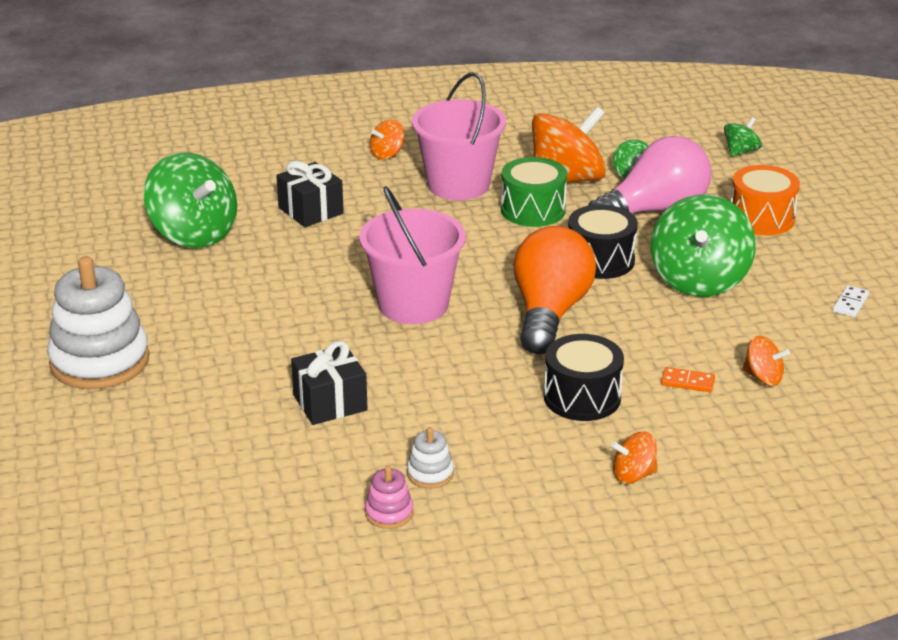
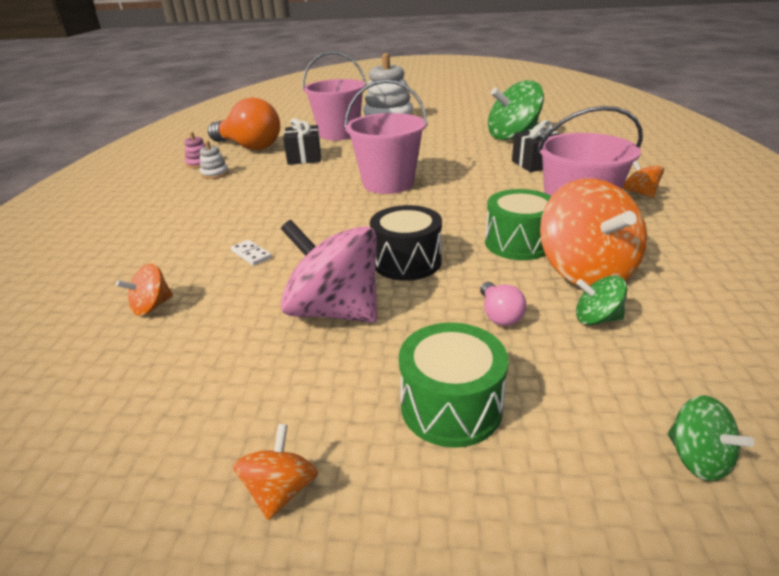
camera: 110 degrees right, 0 degrees up
orange light bulb [514,226,596,354] -> orange light bulb moved to [208,97,280,150]
black drum [544,334,624,421] -> none
pink light bulb [588,136,711,214] -> pink light bulb [480,282,527,326], size x0.42
orange spinning top [611,432,658,484] -> orange spinning top moved to [233,424,318,520]
green spinning top [651,194,756,297] -> pink spinning top [281,220,377,323]
orange domino [661,367,715,392] -> none
orange drum [731,165,800,235] -> green drum [399,323,509,448]
white domino [833,285,869,317] -> white domino moved to [231,240,272,266]
none -> pink bucket [302,51,367,140]

